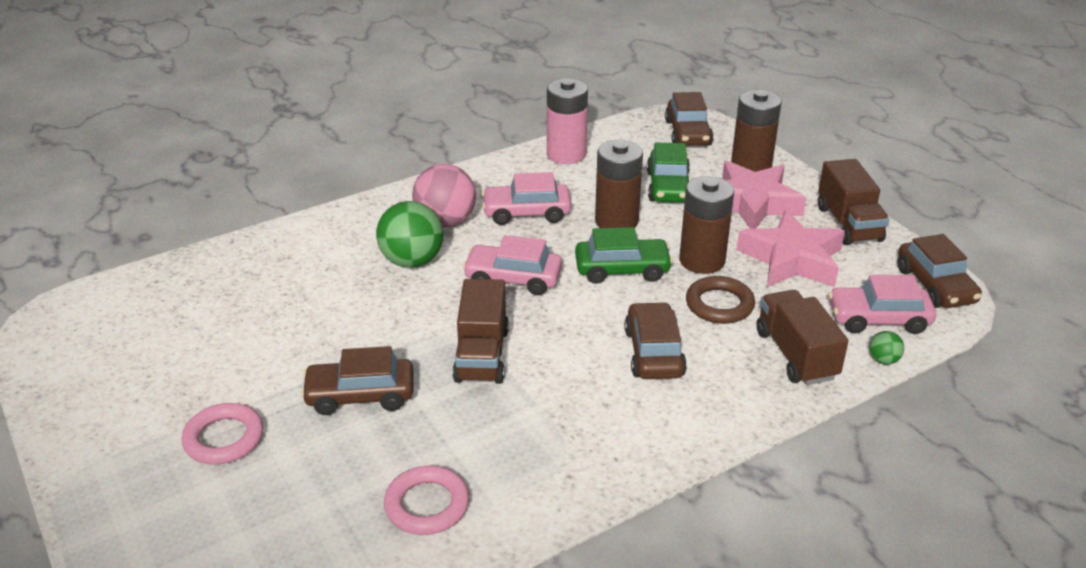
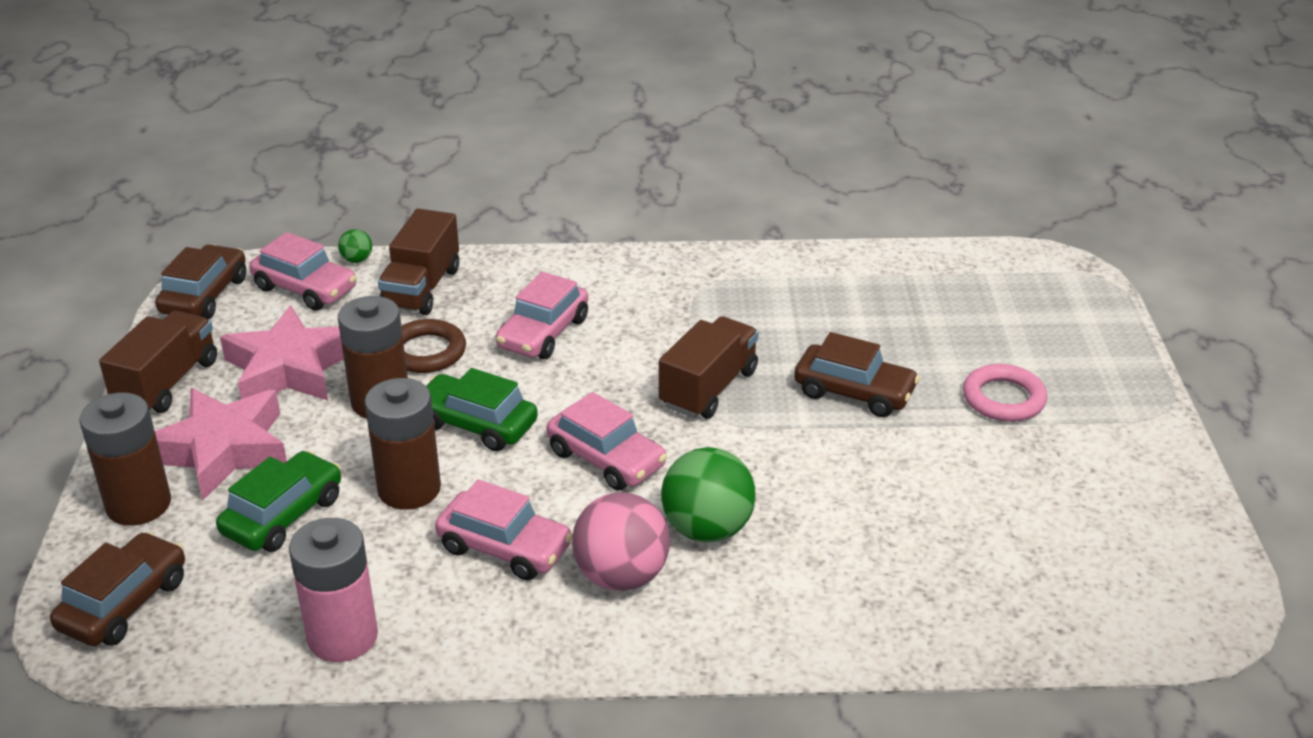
camera: 150 degrees left, 0 degrees up
pink ring [384,465,469,535] -> none
brown car [624,302,687,379] -> pink car [496,272,588,359]

